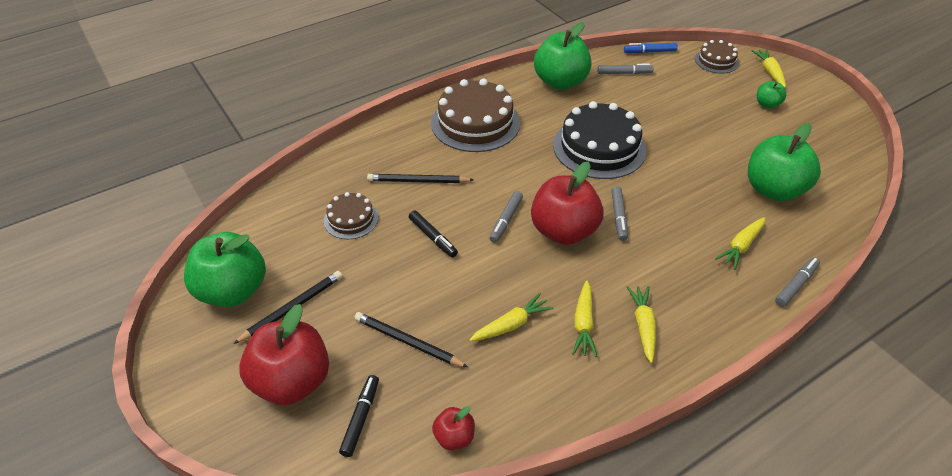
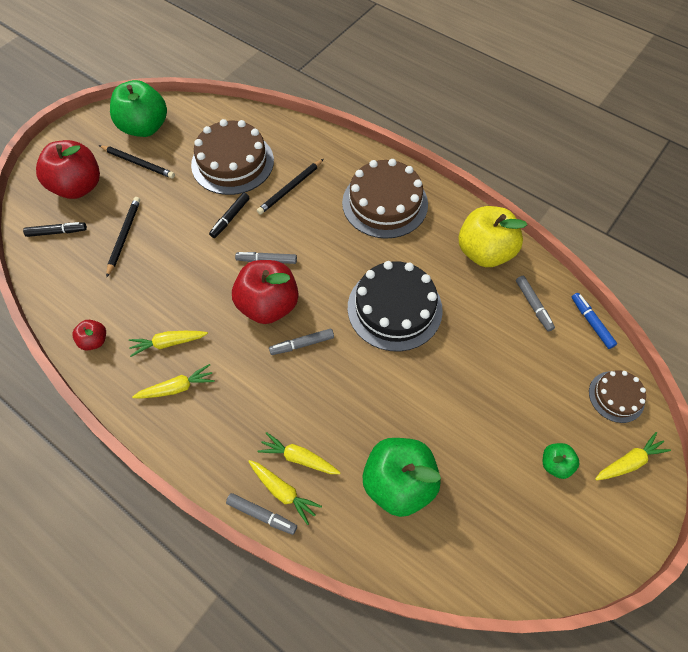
camera: 70 degrees right, 15 degrees up
brown cake [324,192,378,239] -> brown cake [191,119,274,195], size x1.88
black pencil [367,174,474,183] -> black pencil turned 120 degrees counterclockwise [257,159,323,215]
red apple [432,406,475,450] -> red apple moved to [72,320,106,351]
yellow carrot [469,293,554,341] -> yellow carrot moved to [248,460,322,525]
green apple [534,22,592,90] -> yellow apple [458,206,527,267]

